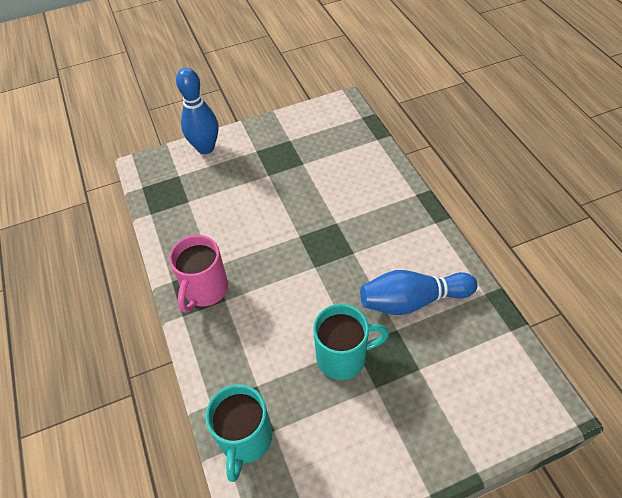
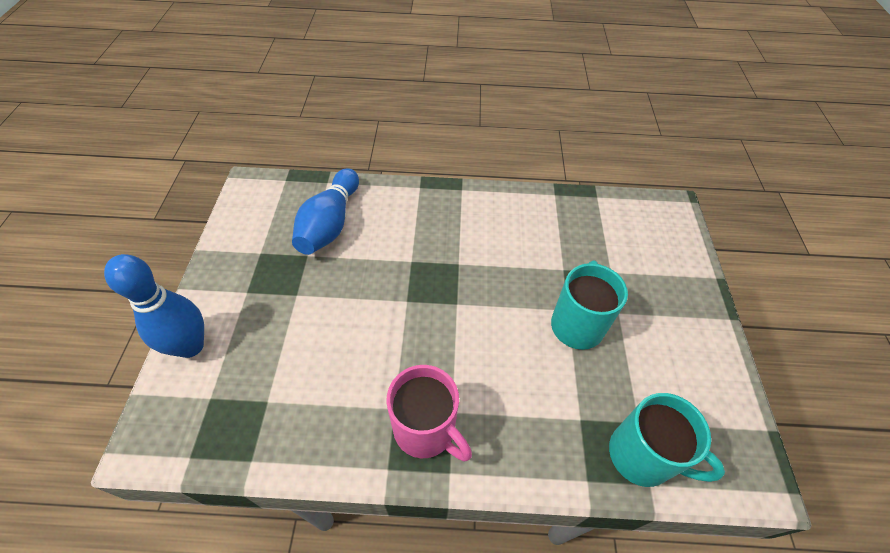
camera: 70 degrees left, 0 degrees up
blue bowling pin [360,270,477,315] -> blue bowling pin moved to [292,168,359,255]

